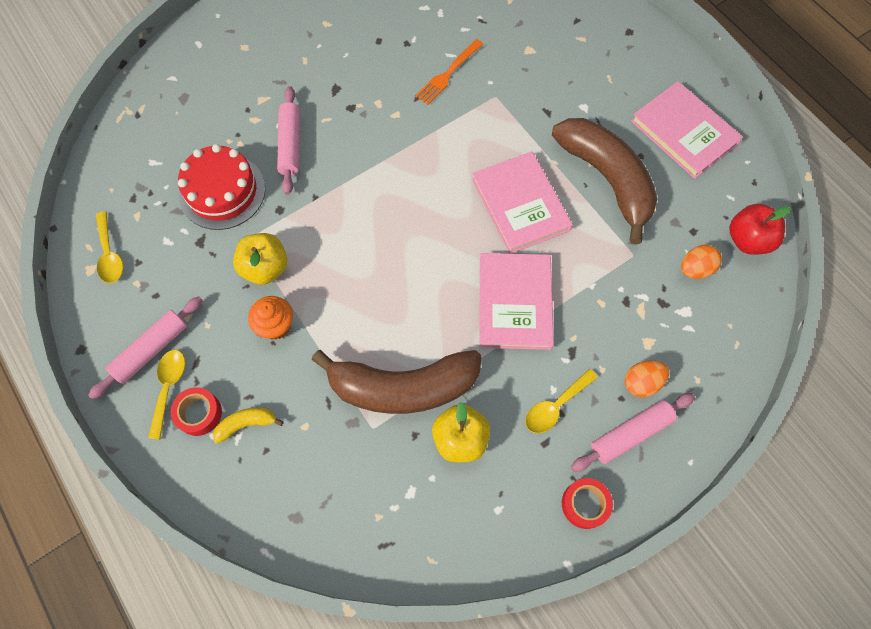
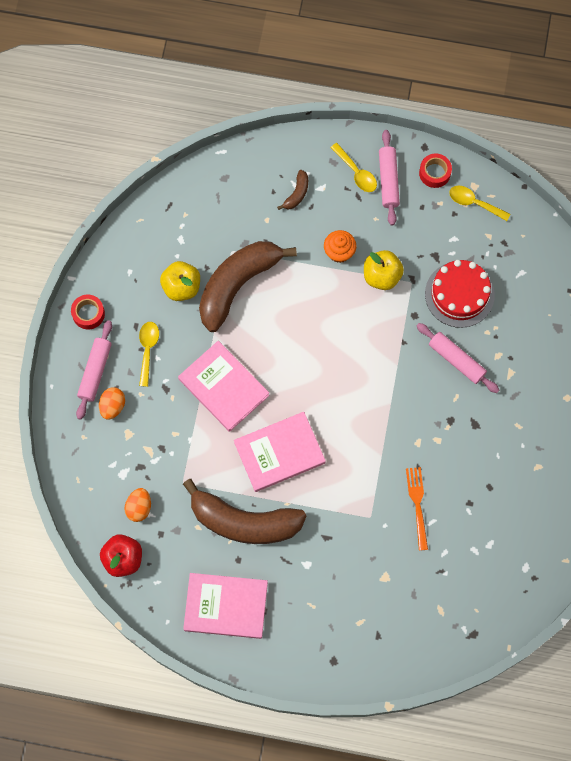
camera: 135 degrees right, 5 degrees up
red tape [171,387,222,436] -> red tape moved to [419,154,452,188]
yellow banana [213,408,284,443] -> brown banana [277,170,308,210]
pink book [472,151,573,254] -> pink book turned 45 degrees counterclockwise [234,412,326,492]

